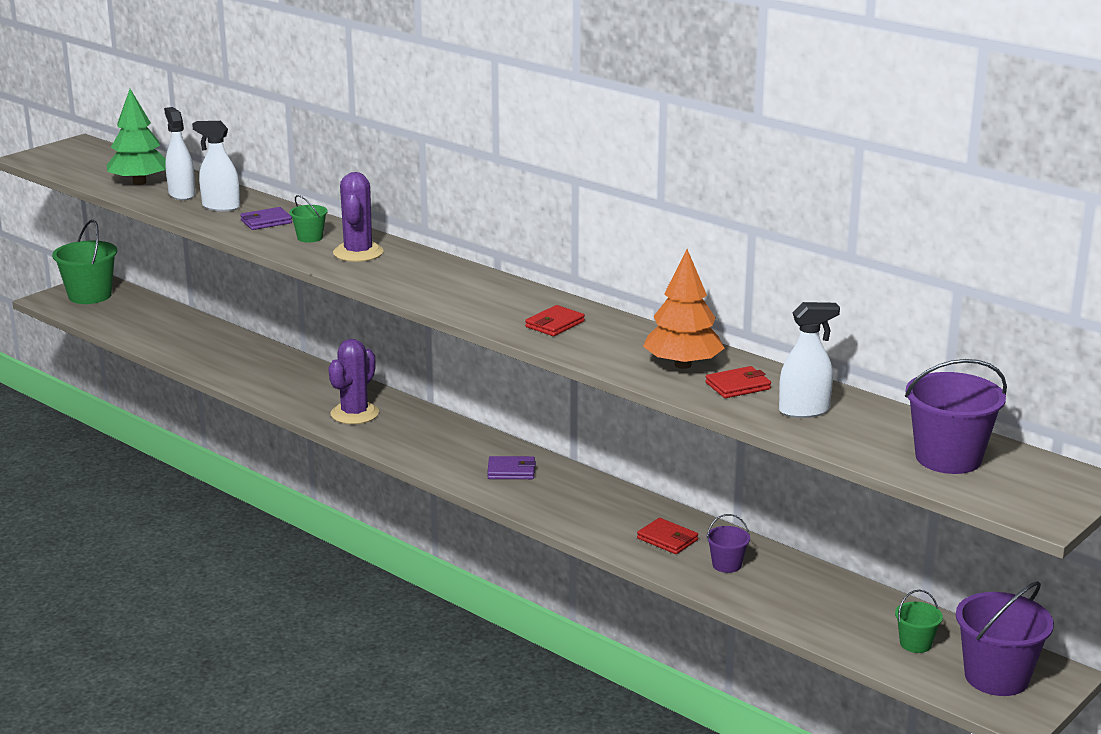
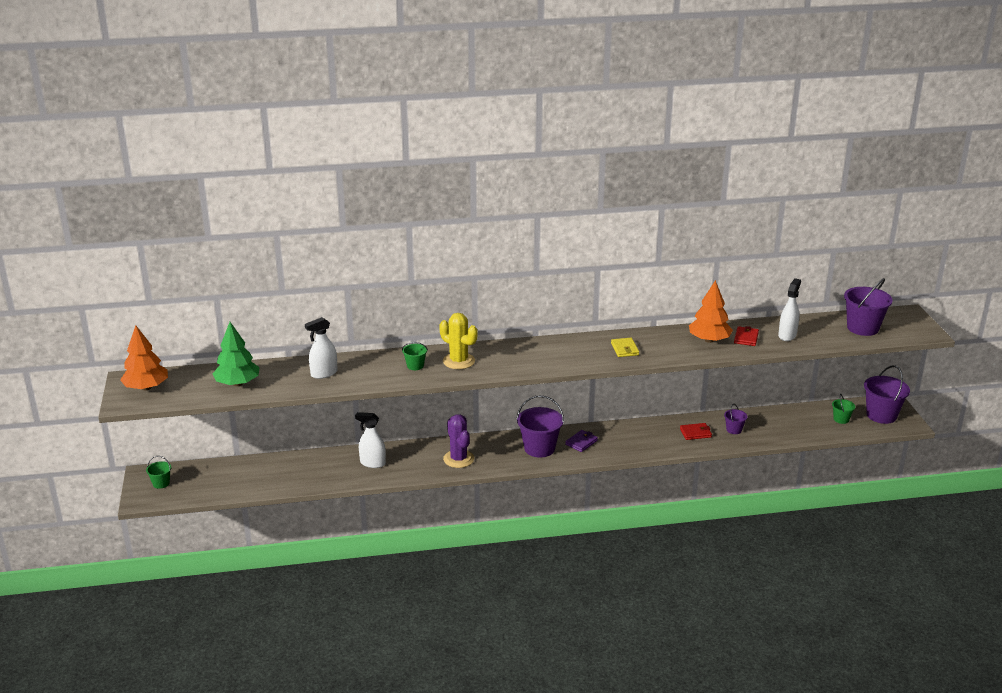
camera: 50 degrees left, 5 degrees up
green bucket [52,220,117,304] -> green bucket [146,456,171,489], size x0.51
white spray bottle [164,107,195,200] -> white spray bottle moved to [355,412,386,468]
purple wallet [240,207,292,230] -> none
purple cactus [333,172,383,262] -> yellow cactus [439,313,478,369]
red wallet [525,305,585,336] -> yellow wallet [611,338,639,357]
none -> orange tree [120,325,168,390]
none -> purple bucket [517,395,564,458]

